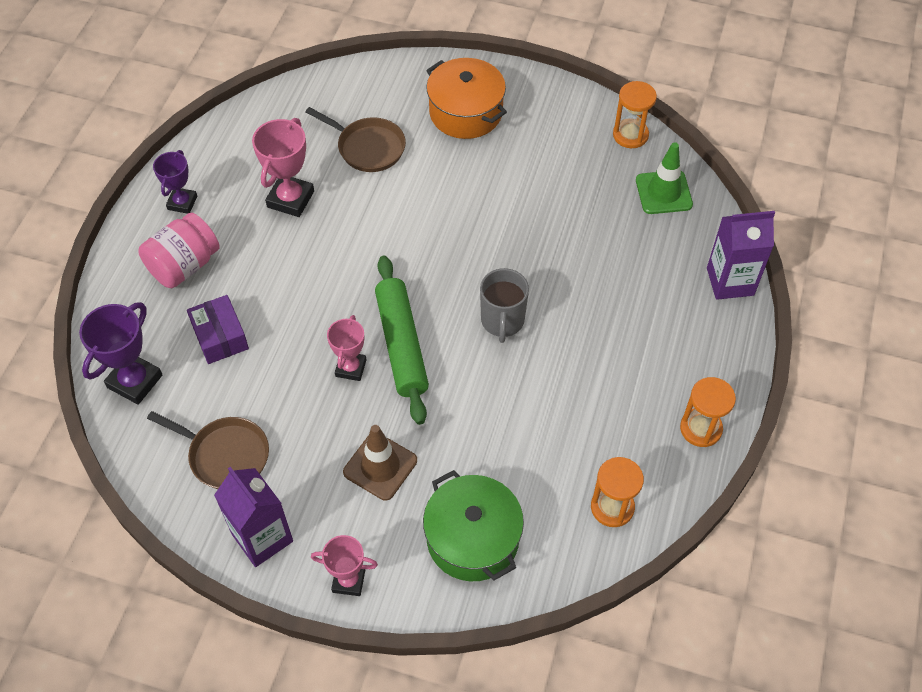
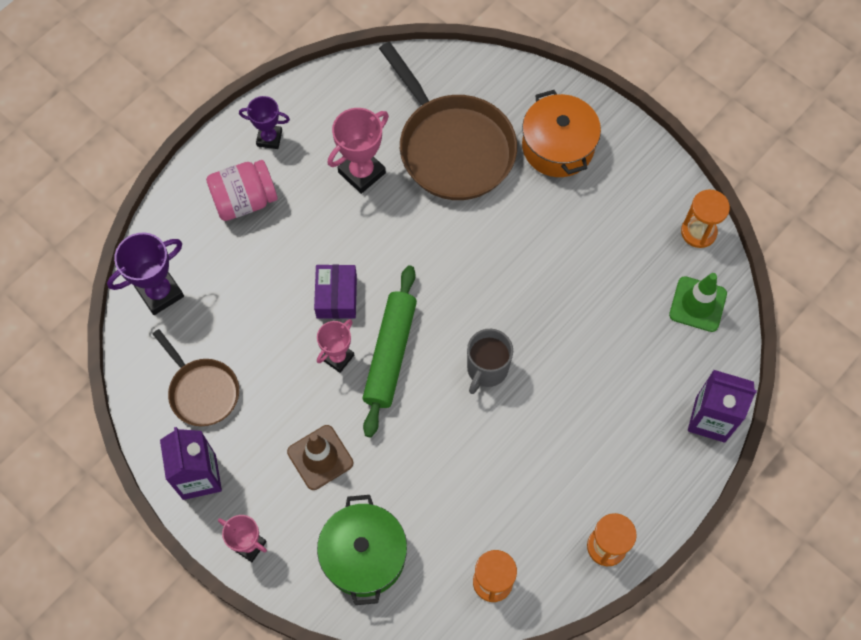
camera: 25 degrees right, 10 degrees up
purple trophy [153,150,197,214] -> purple trophy turned 60 degrees clockwise [239,96,290,149]
purple box [187,295,249,364] -> purple box moved to [314,265,357,319]
brown pan [306,107,406,172] -> brown pan [379,42,517,200], size x1.79

